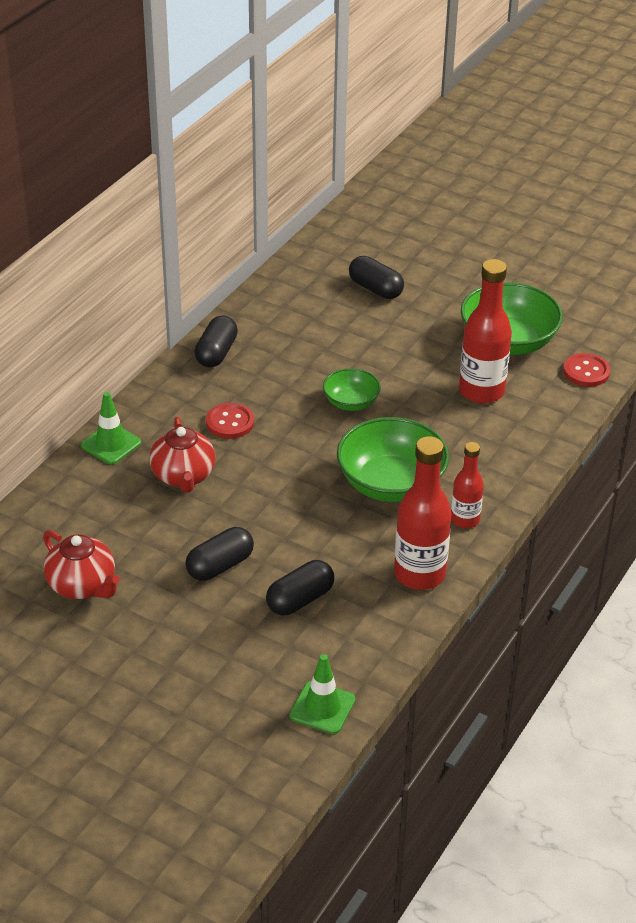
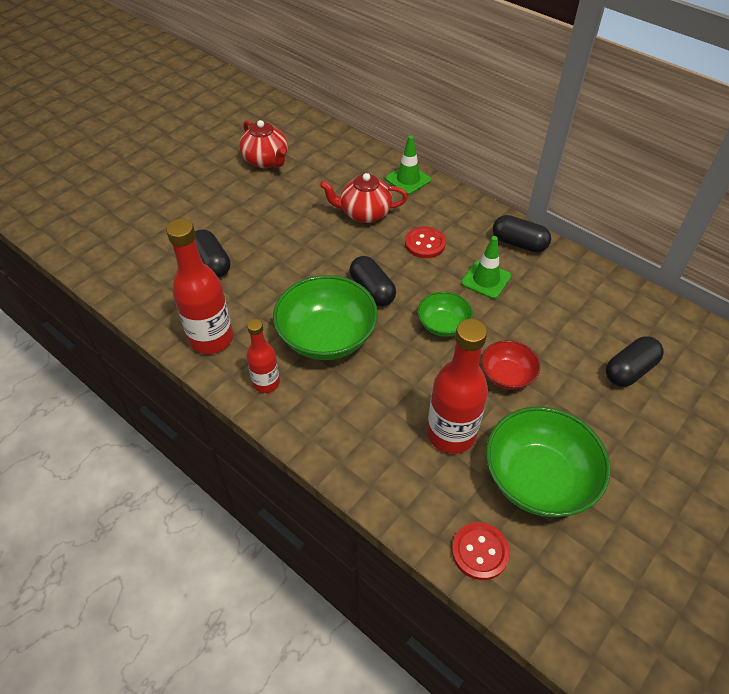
camera: 100 degrees right, 10 degrees up
red teapot [43,530,120,599] -> red teapot turned 90 degrees counterclockwise [239,120,288,168]
black capsule [185,527,254,581] -> black capsule moved to [349,256,396,306]
green traffic cone [290,654,355,734] -> green traffic cone moved to [461,236,511,299]
none -> red bowl [481,340,540,390]

